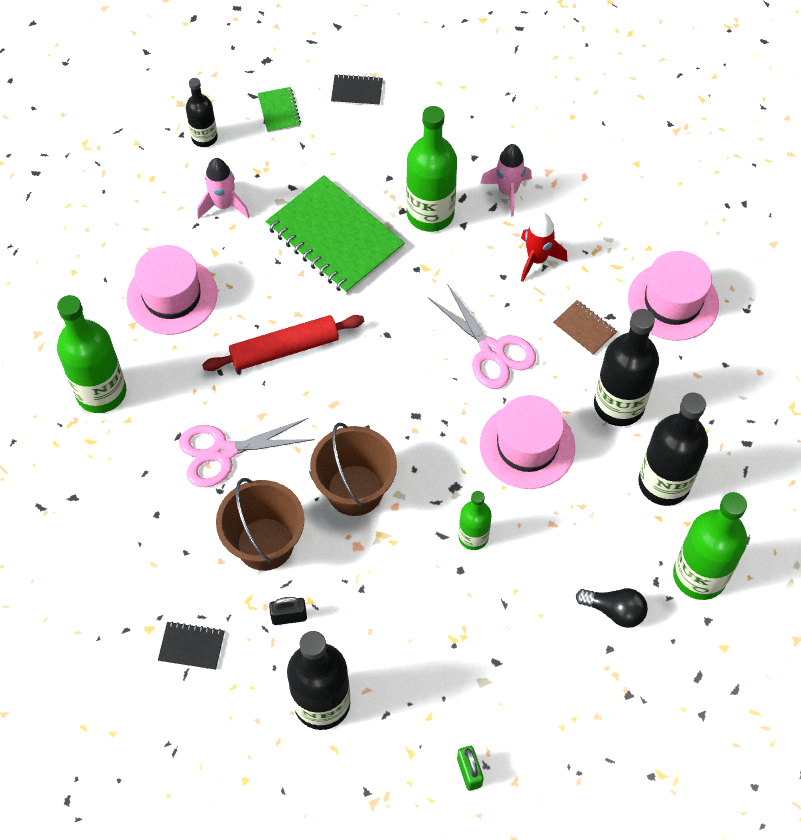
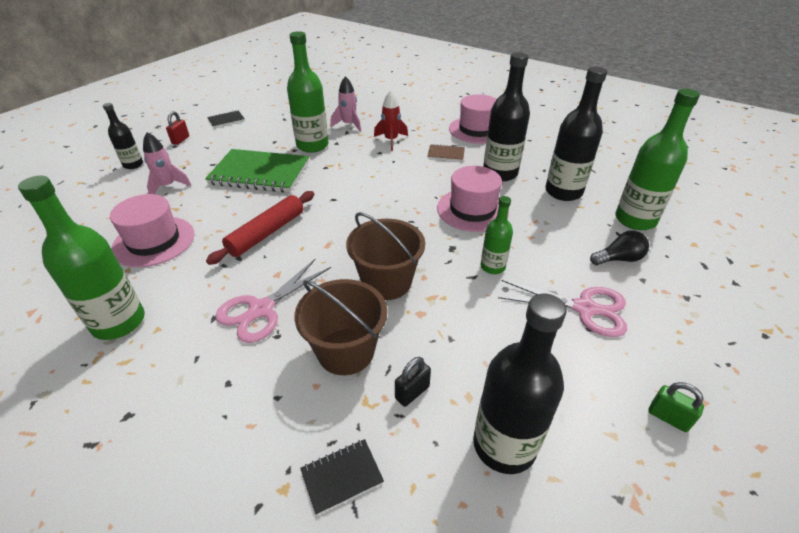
camera: 35 degrees left, 20 degrees down
green notebook [258,87,301,133] -> red padlock [166,111,189,145]
pink scissors [428,284,536,389] -> pink scissors moved to [498,280,627,337]

